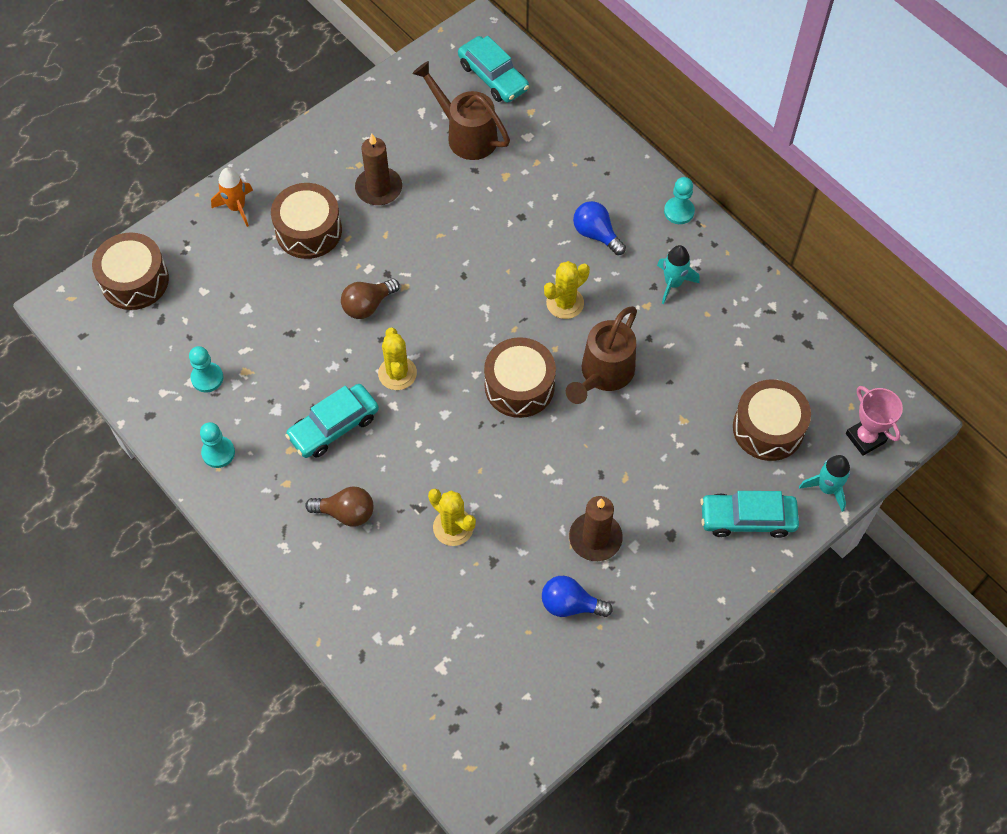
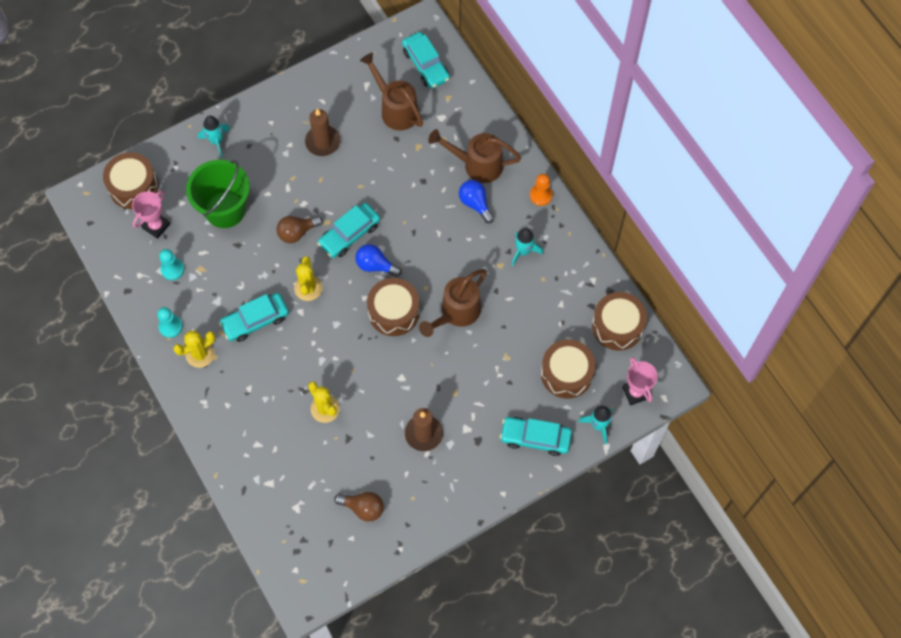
camera: 10 degrees right, 5 degrees up
orange rocket [211,168,253,227] -> turquoise rocket [198,116,230,157]
brown drum [271,183,342,259] -> brown drum moved to [592,292,647,350]
brown light bulb [305,486,374,527] -> brown light bulb moved to [334,492,384,522]
blue light bulb [542,576,613,617] -> blue light bulb moved to [355,244,402,277]
yellow cactus [544,261,590,319] -> yellow cactus moved to [173,330,215,368]
turquoise pawn [664,177,695,224] -> orange pawn [530,174,553,206]
none -> pink trophy [132,191,170,239]
none -> green bucket [186,160,250,228]
none -> turquoise car [317,203,380,258]
none -> brown watering can [428,129,521,183]

